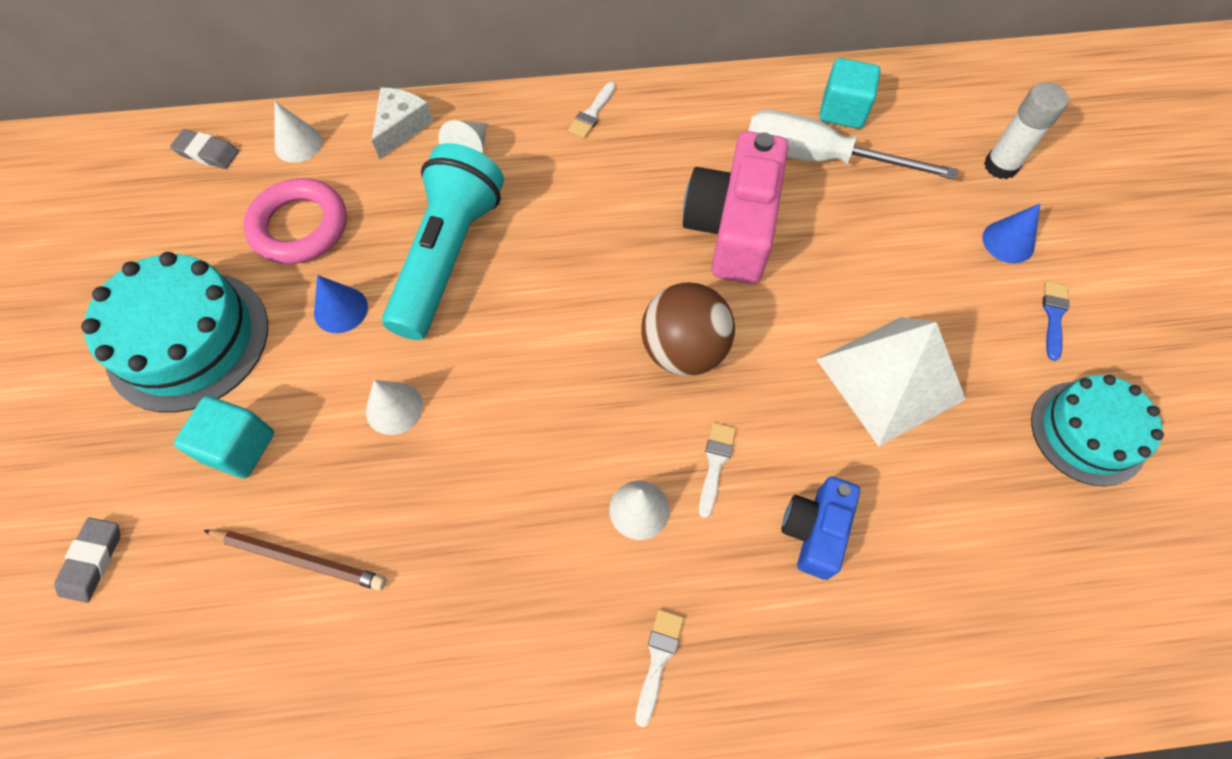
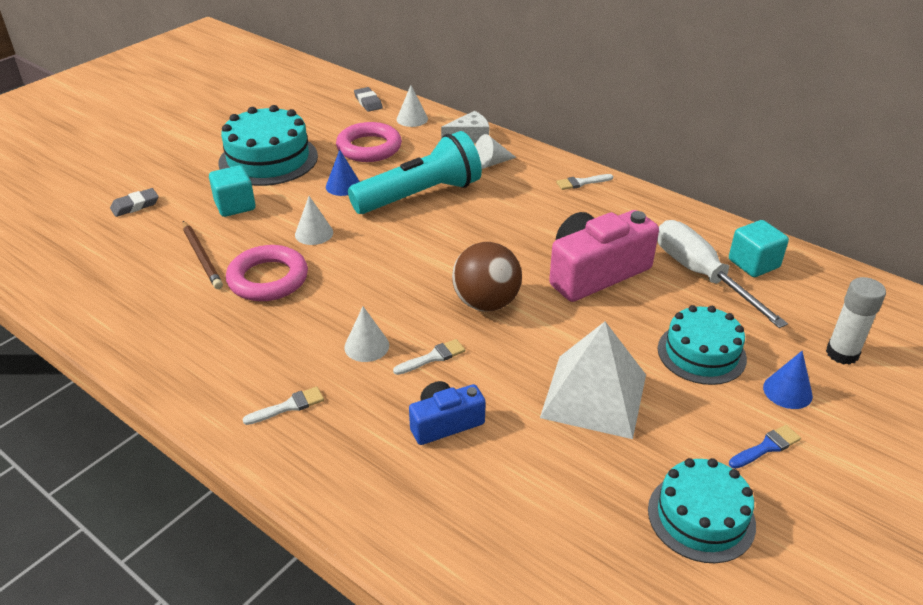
camera: 45 degrees right, 25 degrees down
none -> pink ring [226,245,308,301]
none -> turquoise cake [658,305,747,385]

